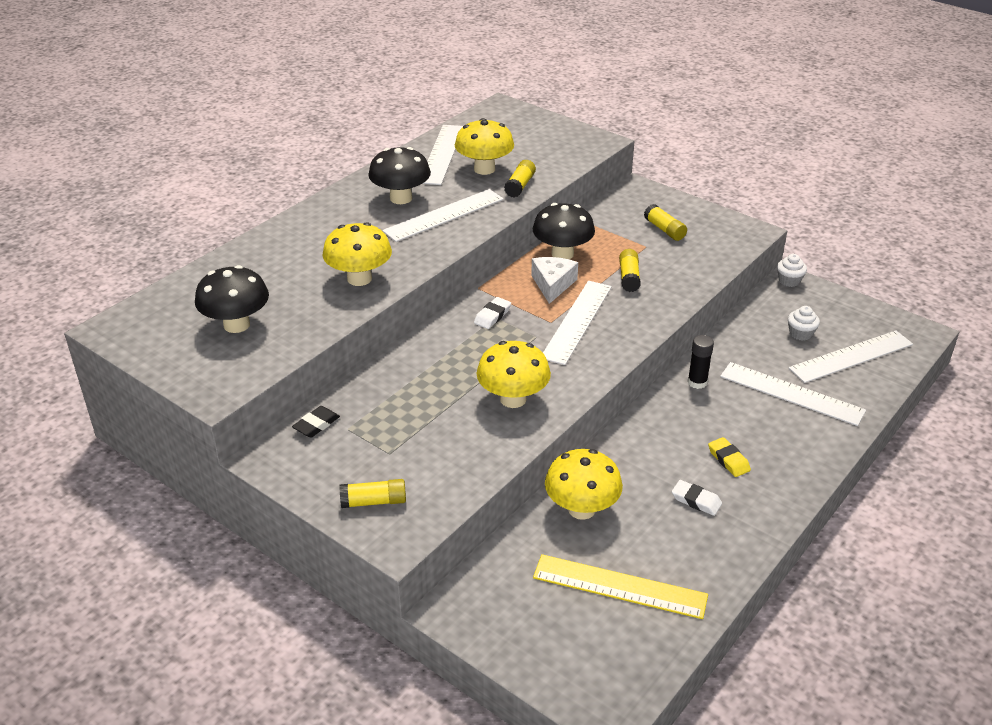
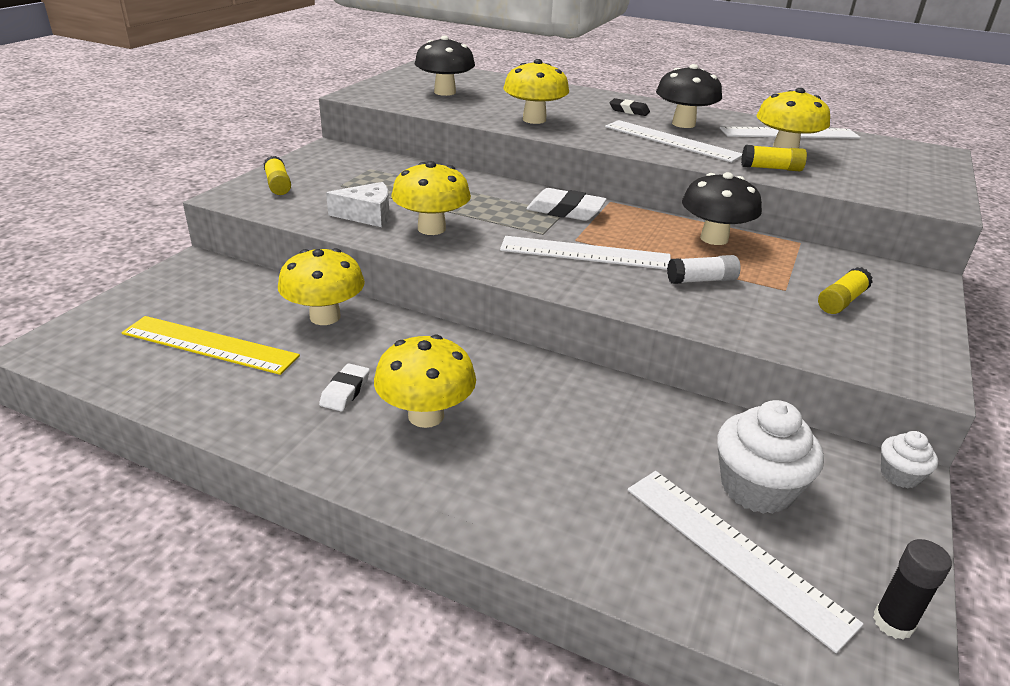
camera: 75 degrees right, 5 degrees down
black eraser [292,406,340,437] -> black eraser moved to [609,98,650,116]
white eraser [474,297,511,329] -> white eraser [527,188,607,221], size x1.63
white cheese [531,257,578,304] -> white cheese moved to [326,182,389,227]
yellow ruler [533,554,708,619] -> yellow ruler turned 75 degrees counterclockwise [122,316,300,375]
yellow glue stick [619,249,641,292] -> white glue stick [667,255,741,284]
black glue stick [688,335,714,389] -> black glue stick moved to [873,539,952,640]
yellow eraser [708,437,751,477] -> yellow mushroom [374,335,476,428]
white ruler [720,362,866,426] -> none
white cupcake [788,306,820,341] -> white cupcake [717,400,824,514], size x1.87

